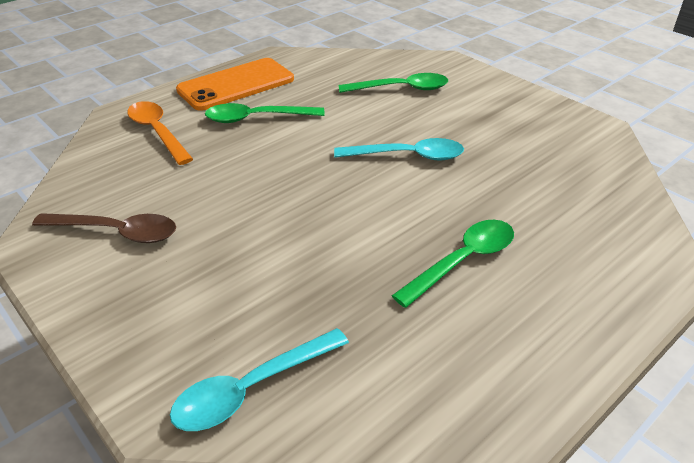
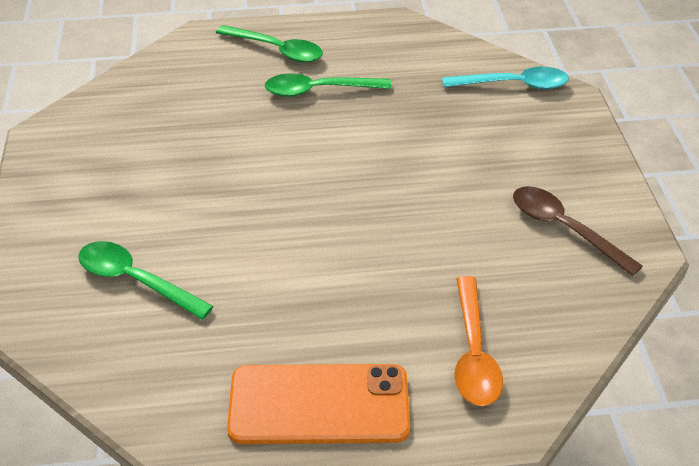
camera: 145 degrees left, 5 degrees up
green spoon [205,103,325,123] -> green spoon moved to [216,25,323,63]
turquoise spoon [334,138,464,161] -> none

